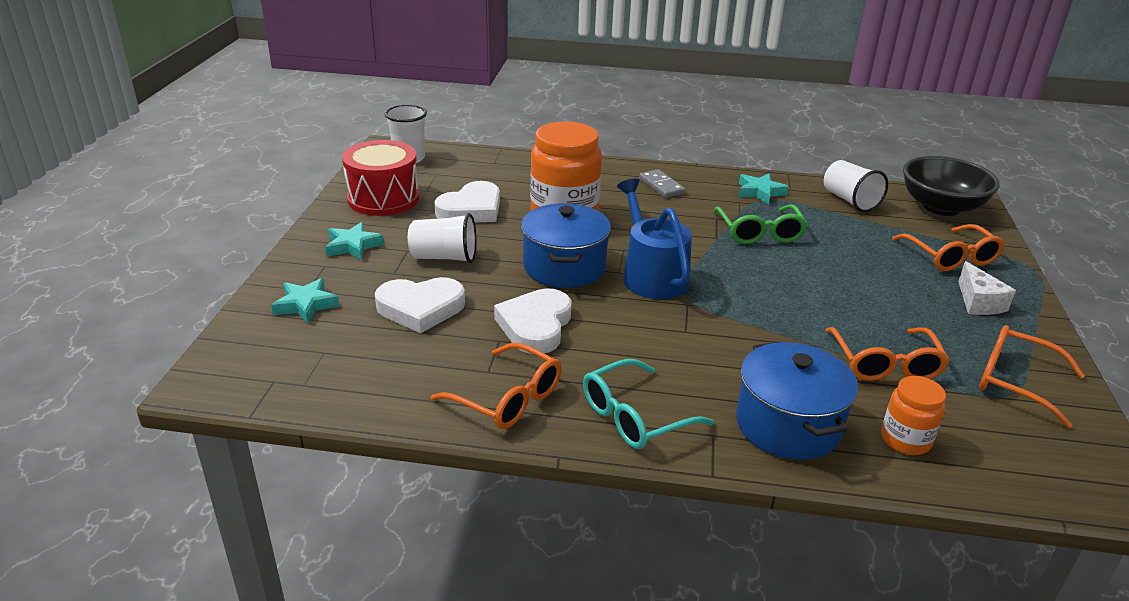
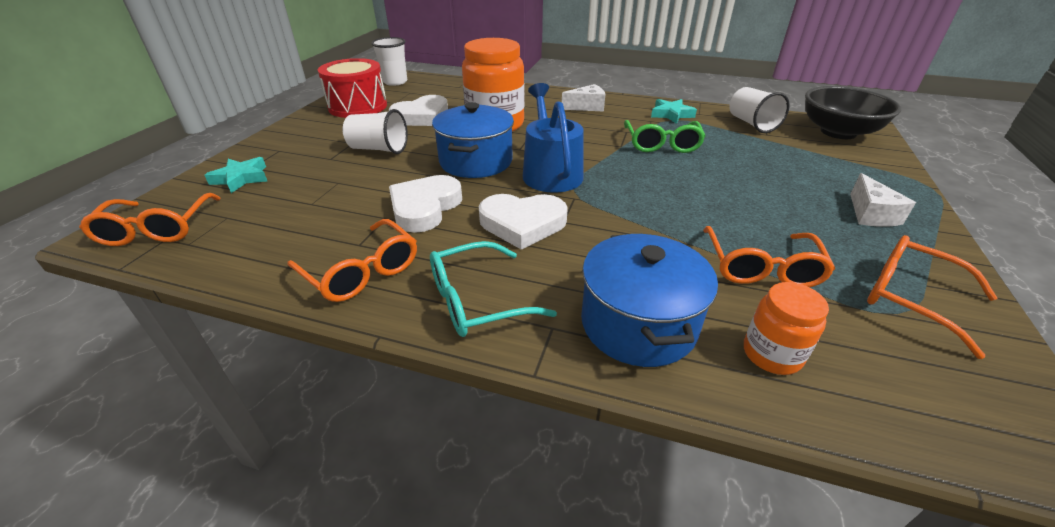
camera: 10 degrees right, 5 degrees up
turquoise star [326,222,384,261] -> none
white heart [375,277,465,333] -> white heart moved to [479,194,568,250]
grey domino [639,169,685,198] -> white cheese [562,84,606,112]
orange glasses [892,224,1005,271] -> orange glasses moved to [79,193,221,246]

